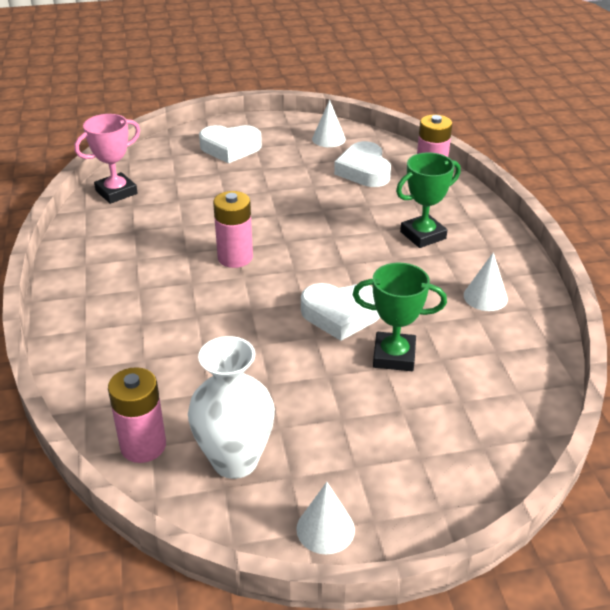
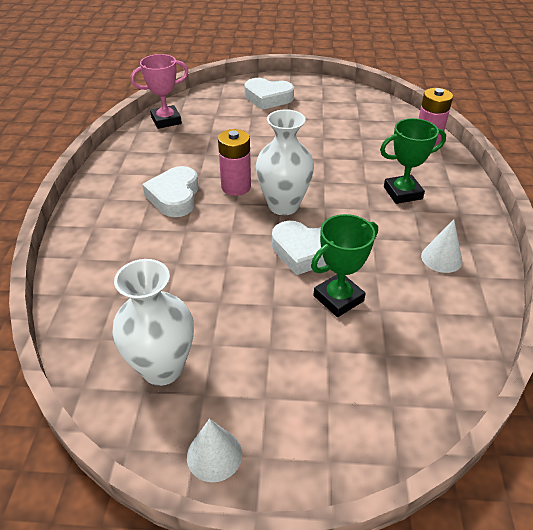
camera: 15 degrees right, 5 degrees up
pink battery [108,367,166,463] -> none
white cone [312,100,346,147] -> none
white heart [334,141,391,187] -> white heart moved to [142,166,199,217]
green trophy [353,263,447,371] -> green trophy turned 60 degrees counterclockwise [311,214,378,317]
none -> white vase [256,109,314,215]

